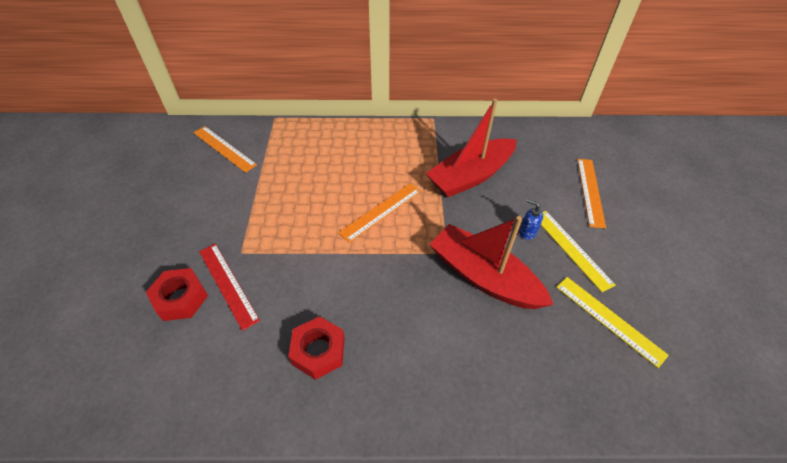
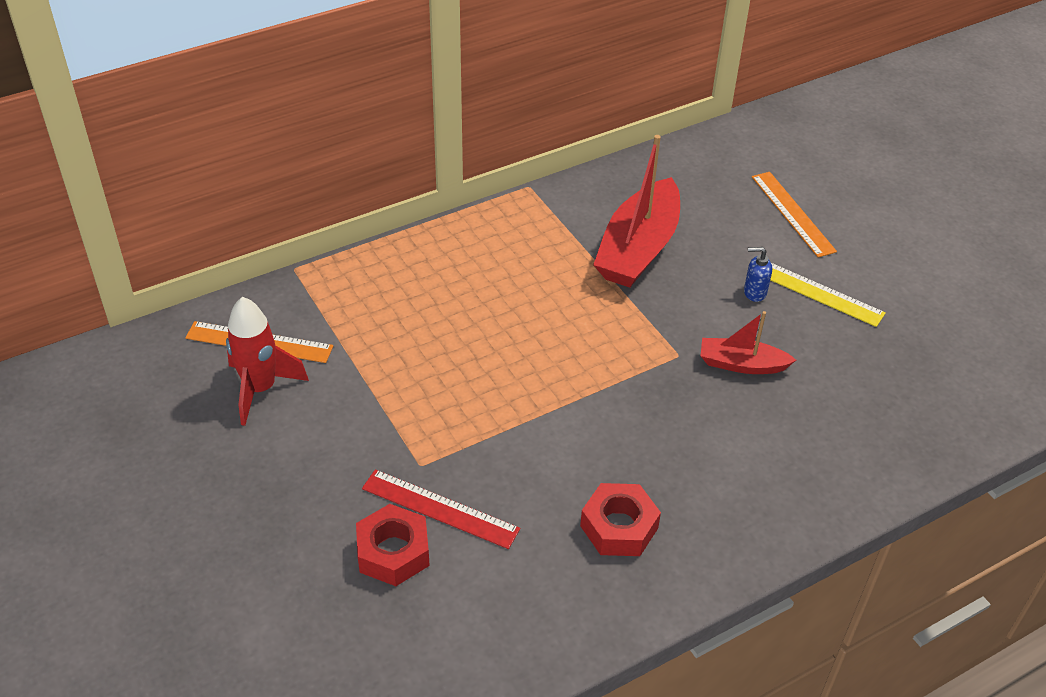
camera: 30 degrees left, 5 degrees down
orange ruler [338,183,421,243] -> none
red boat [429,216,554,309] -> red boat [700,311,796,374], size x0.55
yellow ruler [556,277,669,368] -> none
none -> red rocket [226,297,309,426]

